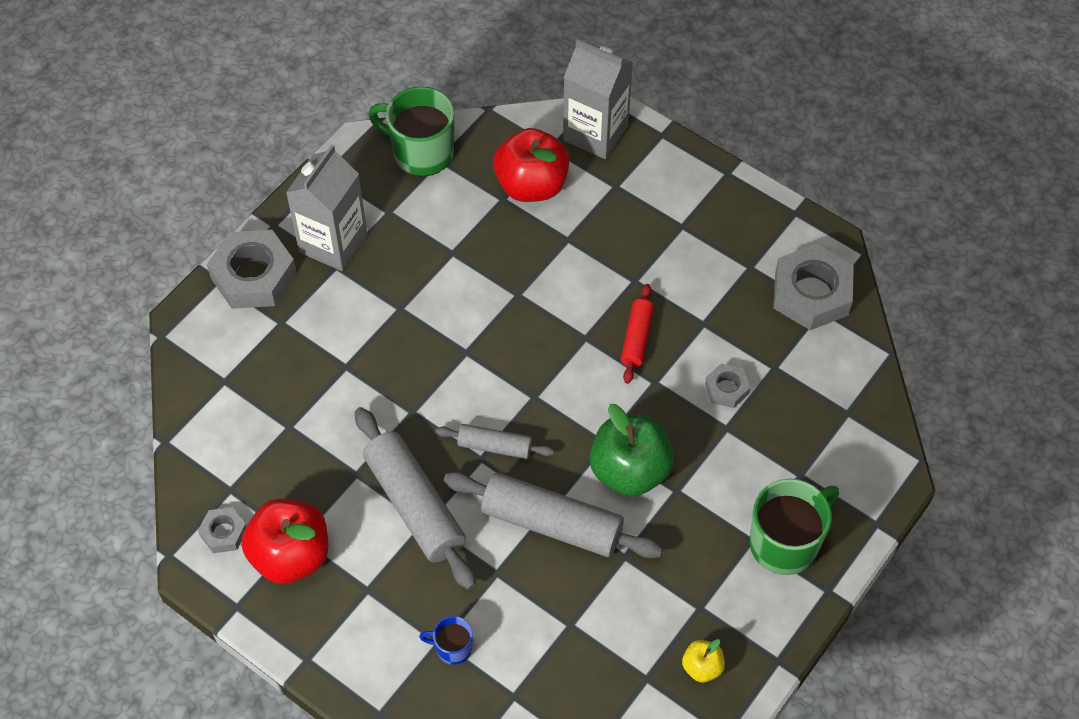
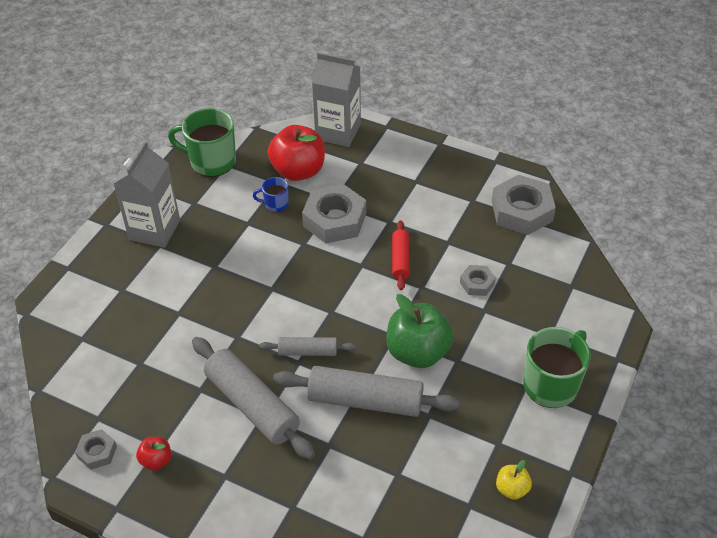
camera: 10 degrees left, 10 degrees down
grey nut [207,230,297,309] -> grey nut moved to [302,184,366,243]
red apple [241,499,328,584] -> red apple [136,437,171,471], size x0.48
blue mug [419,616,473,665] -> blue mug moved to [253,177,289,212]

